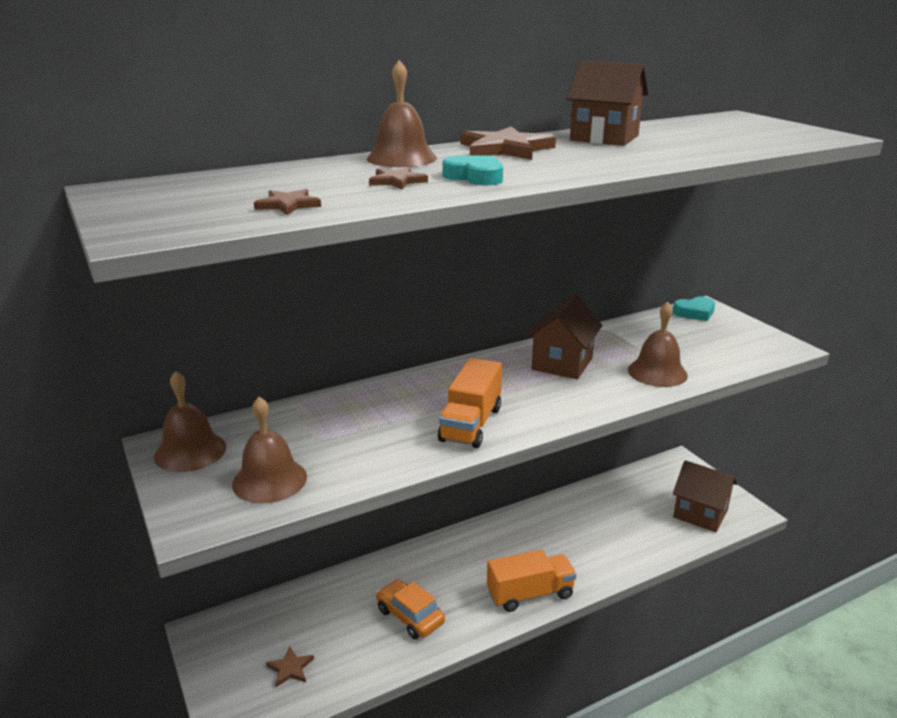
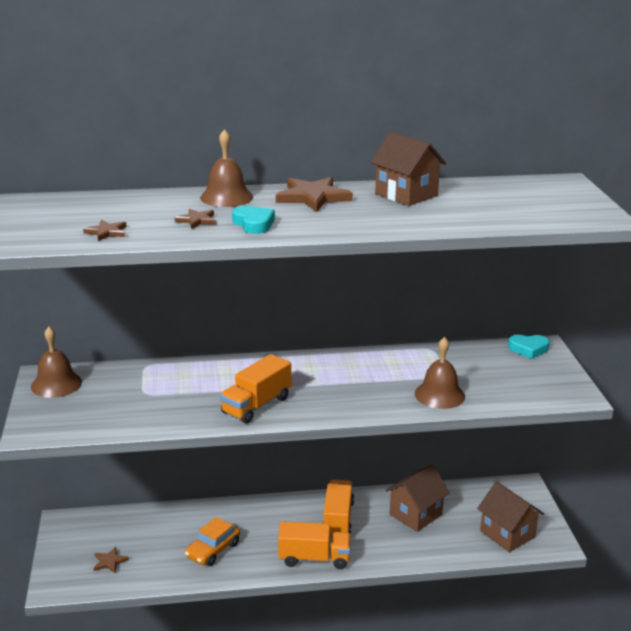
camera: 20 degrees right, 0 degrees up
brown bell [232,397,307,503] -> none
orange car [376,579,445,639] -> orange car turned 120 degrees counterclockwise [185,517,240,566]
brown house [526,294,603,379] -> brown house moved to [385,465,450,532]
none -> orange truck [323,479,354,537]

